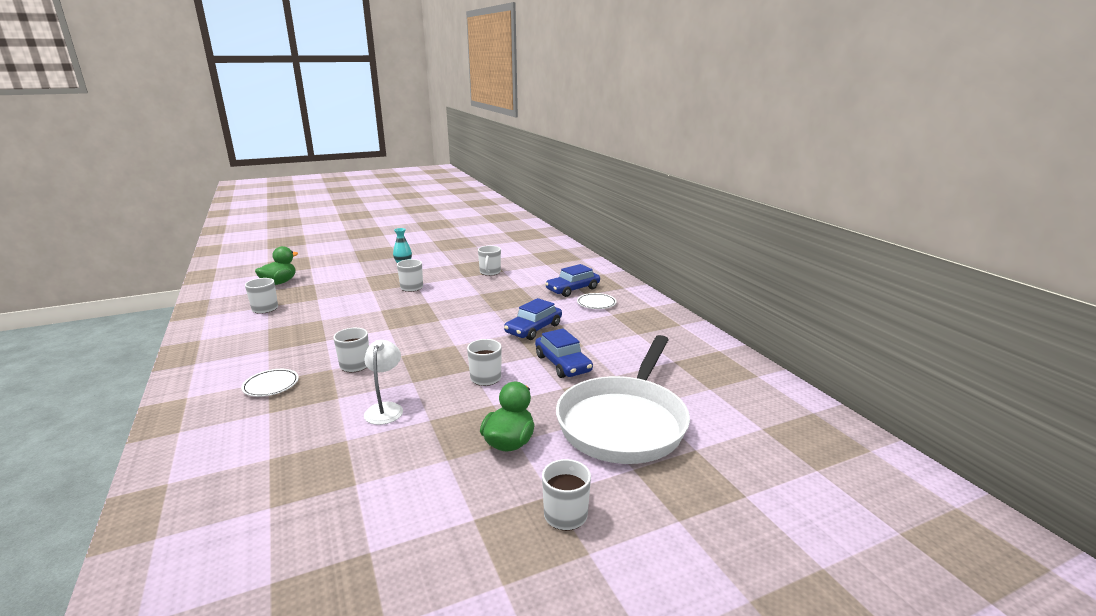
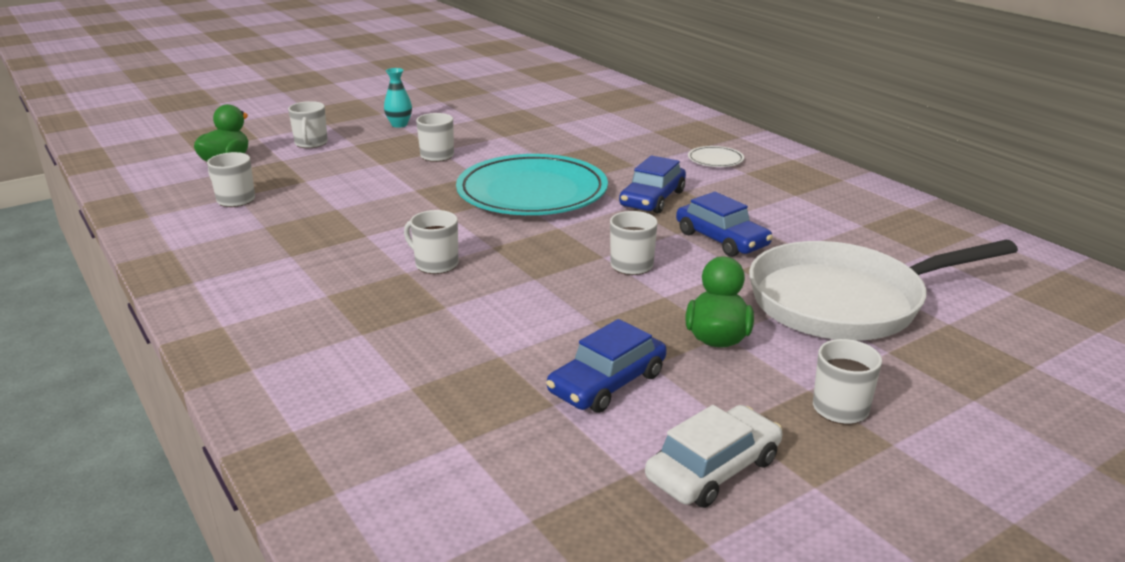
camera: 10 degrees left, 5 degrees up
white plate [241,369,299,397] -> none
white lamp [364,340,403,425] -> none
white mug [478,246,501,276] -> white mug moved to [288,101,328,148]
blue car [545,264,600,297] -> blue car moved to [546,319,667,413]
white pan [556,335,690,464] -> white pan turned 60 degrees clockwise [749,240,1018,340]
none -> turquoise plate [456,154,608,215]
none -> white car [645,405,782,508]

